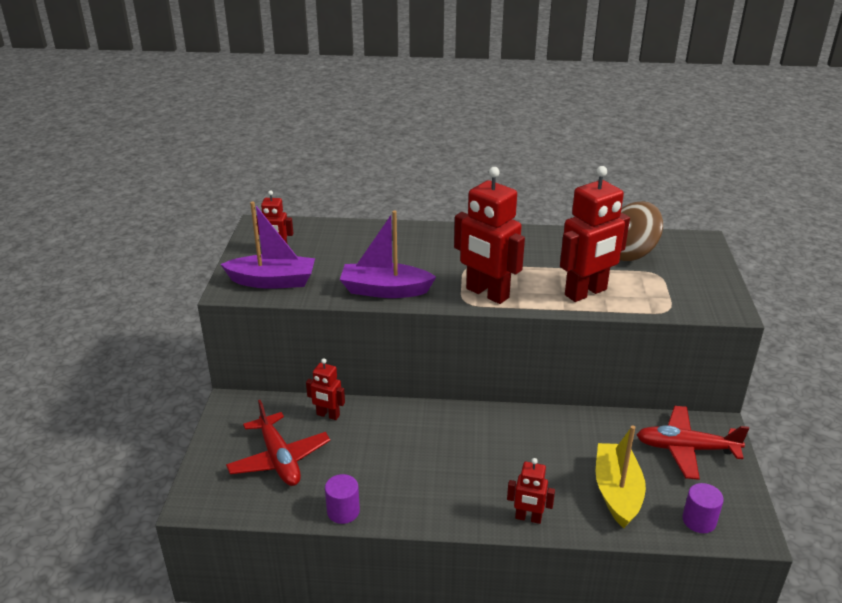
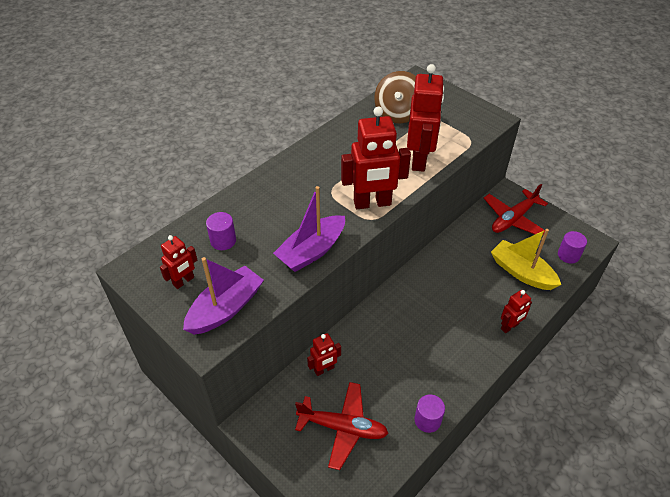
camera: 50 degrees left, 15 degrees up
none -> purple cylinder [206,212,236,250]

